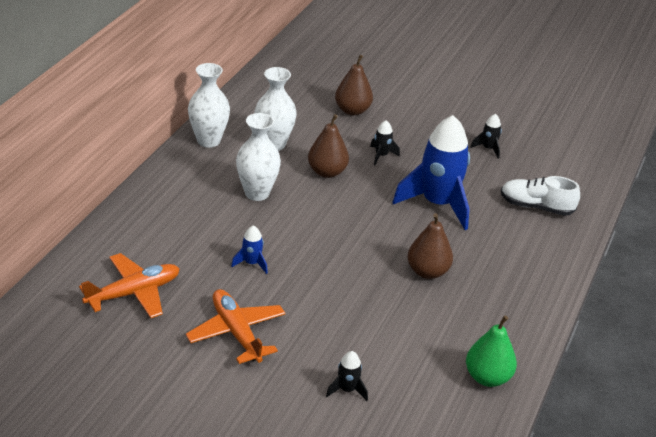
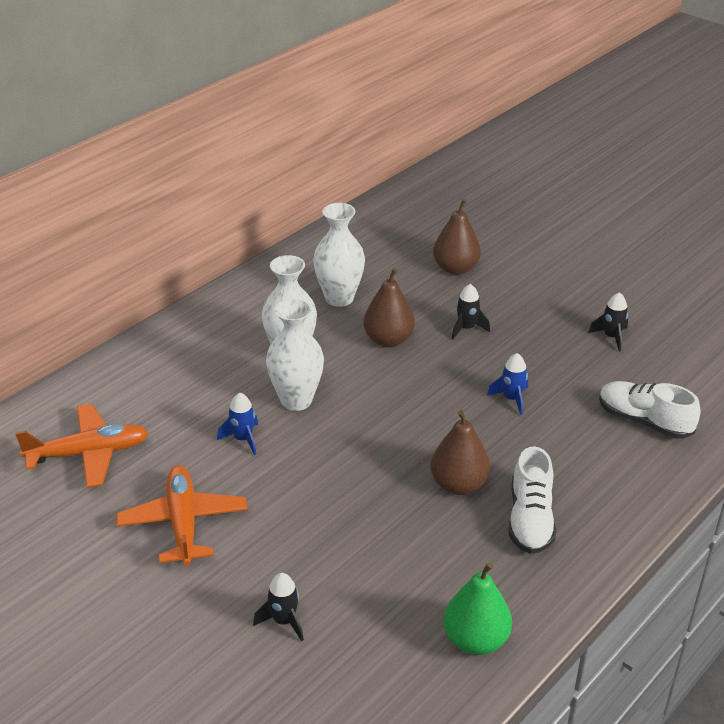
camera: 20 degrees right, 0 degrees up
white vase [188,63,230,148] -> white vase moved to [266,298,324,411]
blue rocket [393,115,470,230] -> blue rocket [487,353,528,415], size x0.42
none -> white shoe [509,446,556,554]

